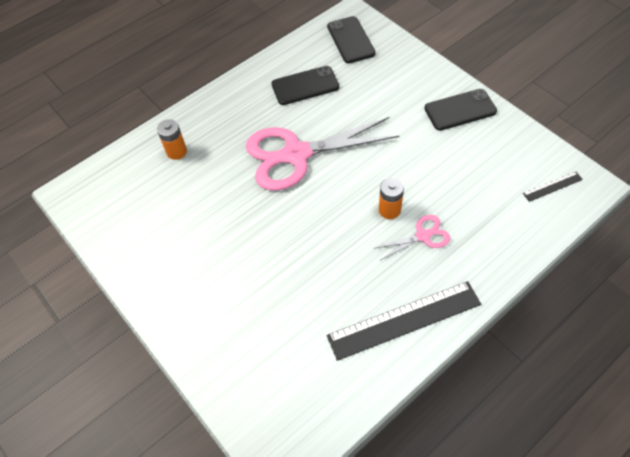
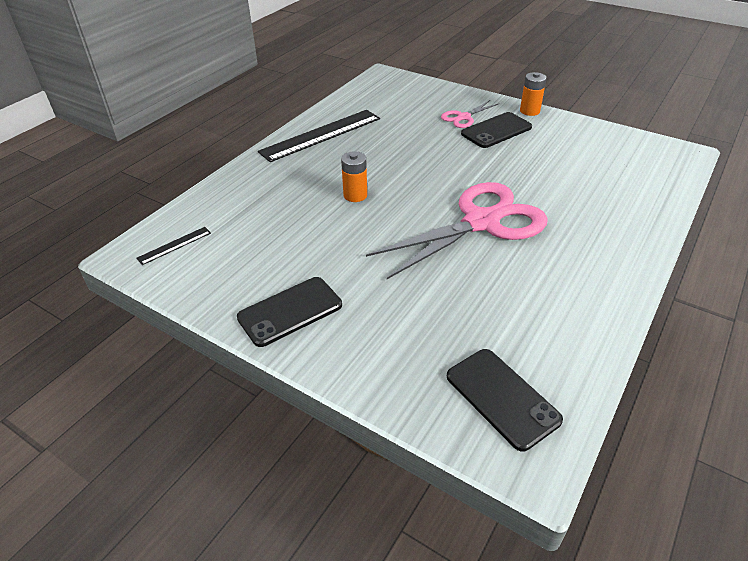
camera: 160 degrees right, 15 degrees down
orange battery [157,119,187,160] -> orange battery moved to [520,72,547,116]
black phone [272,66,339,105] -> black phone moved to [461,112,532,148]
pink scissors [373,215,450,260] -> pink scissors moved to [441,100,498,128]

